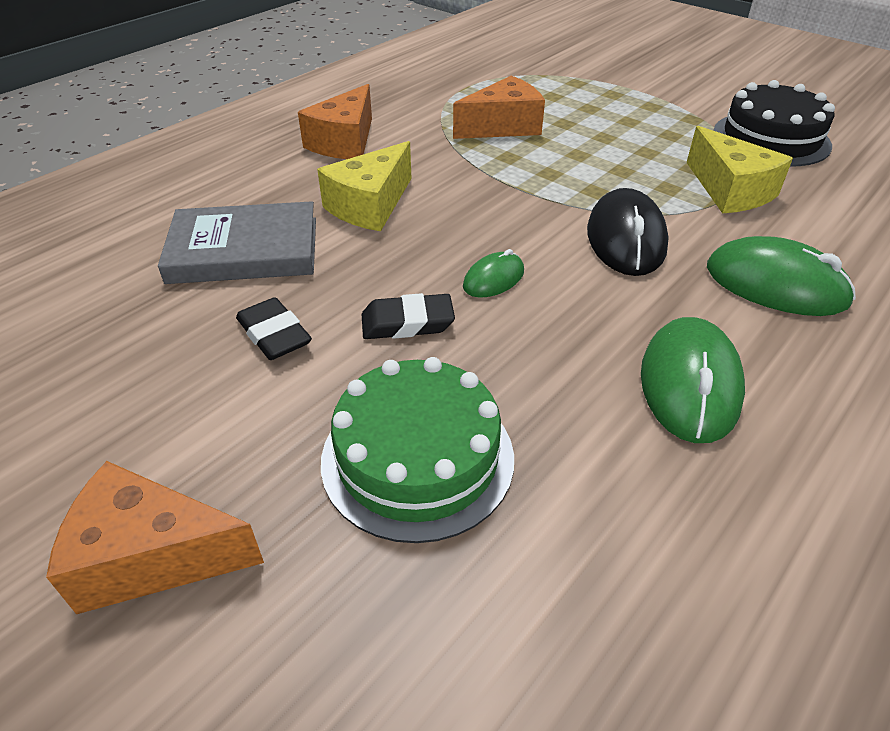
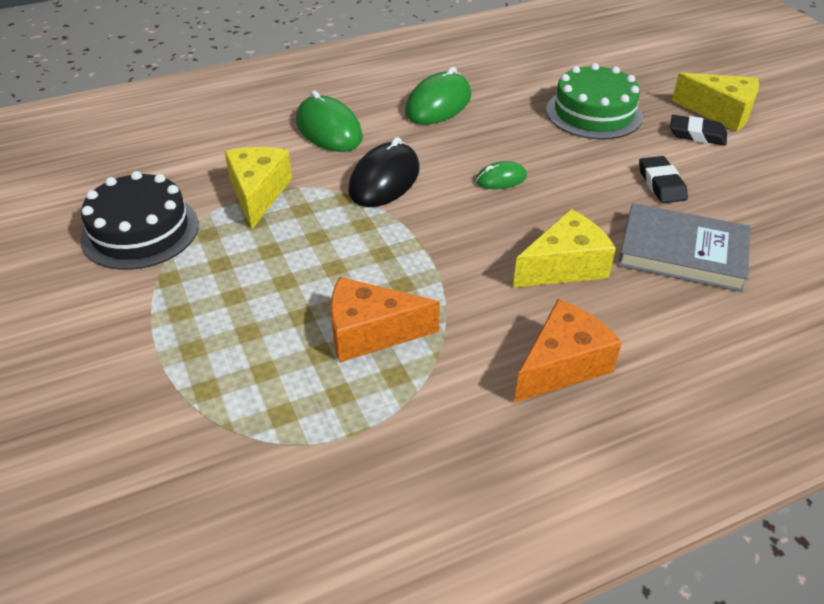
camera: 155 degrees left, 0 degrees up
orange cheese [46,461,264,614] -> yellow cheese [672,73,759,132]
black eraser [362,293,455,339] -> black eraser moved to [670,115,727,146]

